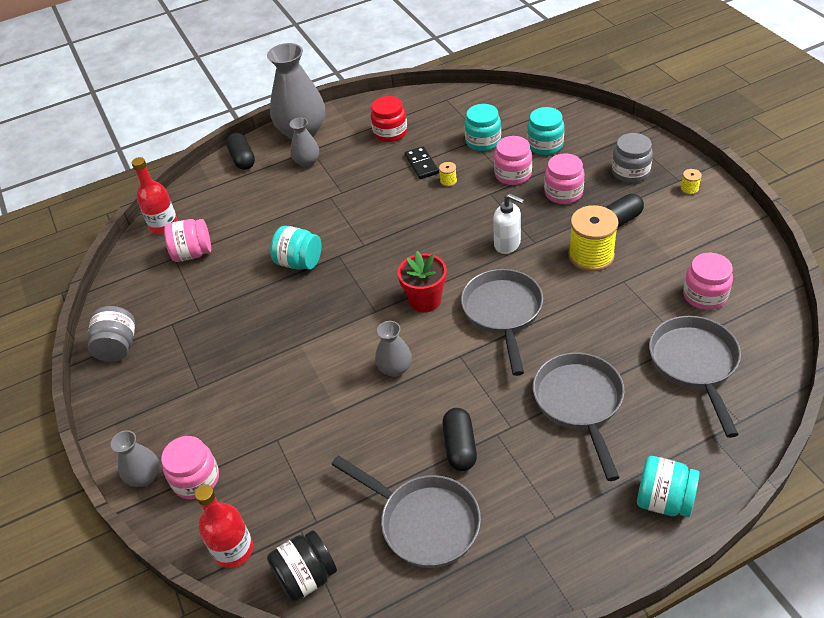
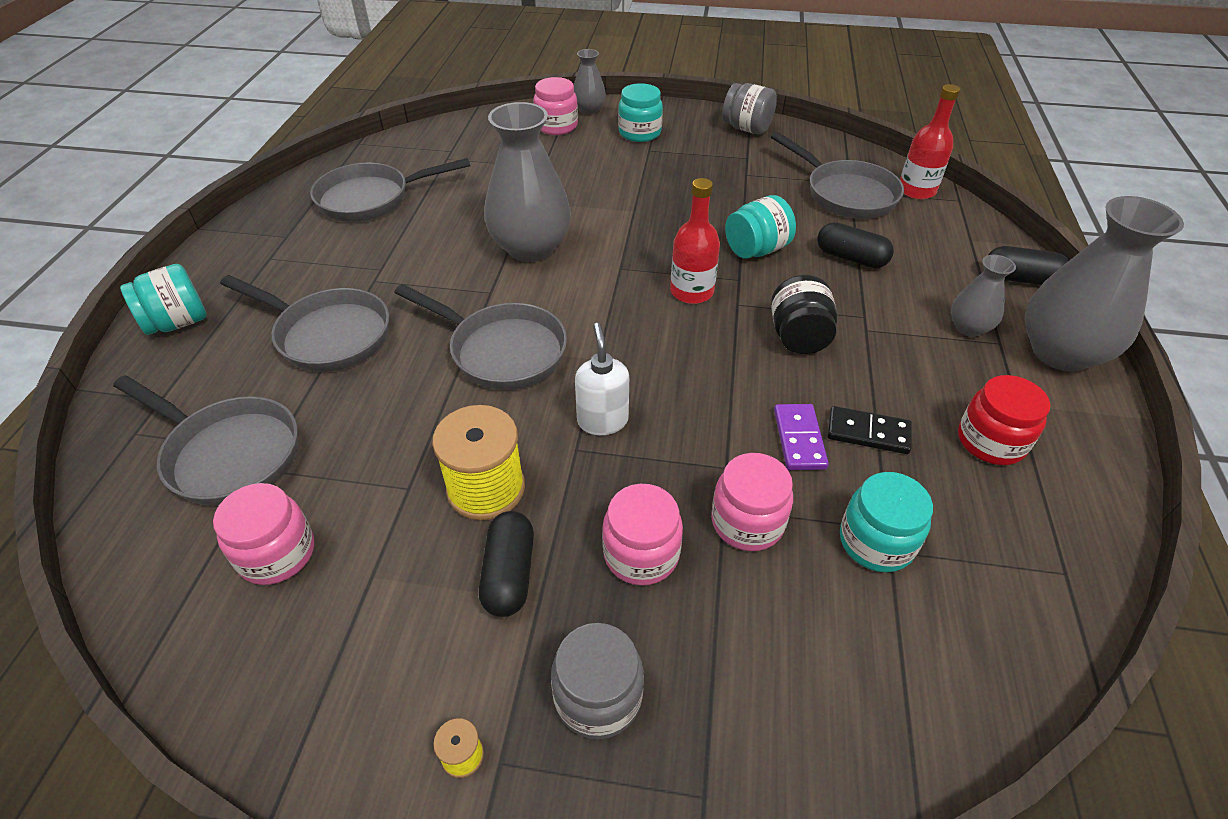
camera: 120 degrees right, 0 degrees up
pink jar [164,219,211,262] -> grey pan [771,132,904,219]
red bottle [195,484,253,568] -> red bottle moved to [670,178,720,304]
black jar [267,530,337,602] -> black jar moved to [771,275,837,354]
grey vase [375,321,412,377] -> grey vase [484,102,571,262], size x1.97
red flower pot [398,251,447,313] -> none
yellow spool [439,162,457,187] -> purple domino [774,404,829,470]
black capsule [443,408,477,471] -> black capsule moved to [817,222,894,268]
white soap dispenser [493,193,524,254] -> white soap dispenser turned 105 degrees clockwise [575,323,629,435]
turquoise jar [527,107,564,155] -> turquoise jar moved to [618,83,663,142]

